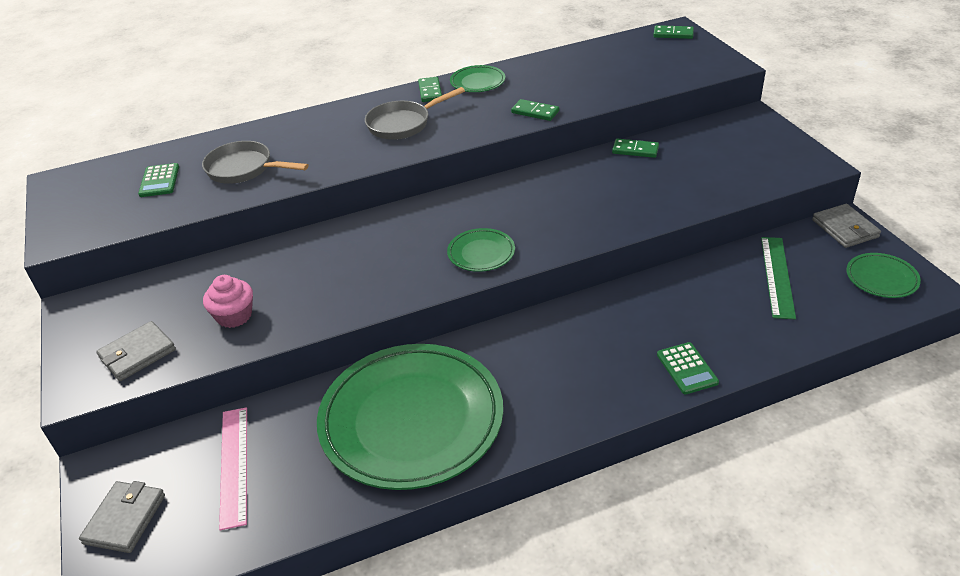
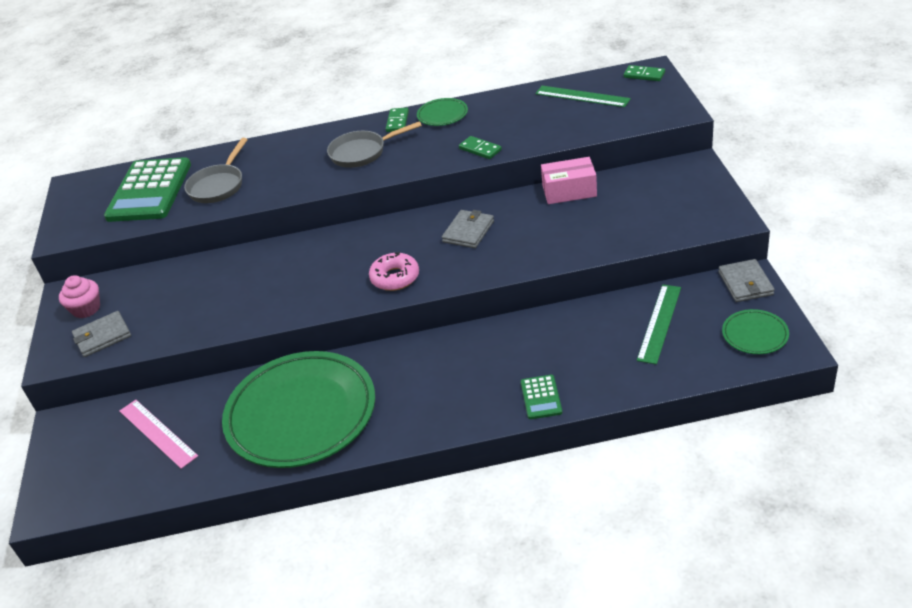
camera: 15 degrees right, 0 degrees up
grey wallet [79,481,165,553] -> grey wallet moved to [442,210,494,248]
green calculator [138,163,179,197] -> green calculator [104,157,191,222], size x2.23
grey pan [202,141,309,184] -> grey pan turned 105 degrees counterclockwise [184,138,248,203]
pink cupcake [203,275,253,328] -> pink cupcake moved to [59,275,100,318]
pink ruler [219,407,247,530] -> pink ruler turned 45 degrees counterclockwise [119,400,198,469]
green plate [447,228,515,272] -> pink donut [369,252,419,291]
green domino [612,139,659,158] -> pink box [541,157,597,204]
none -> green ruler [535,86,631,107]

